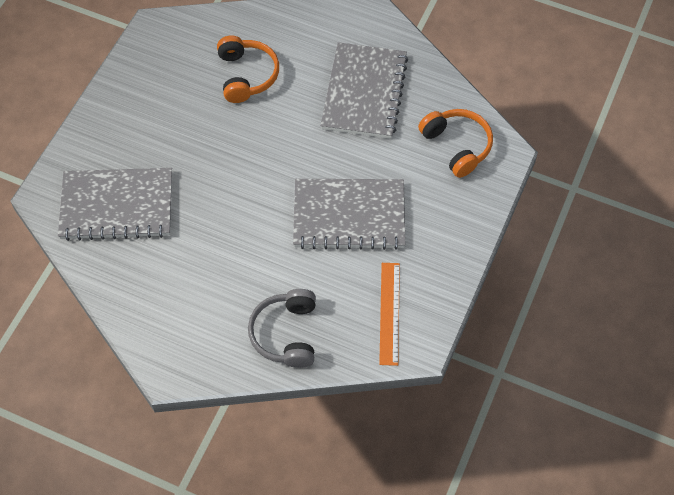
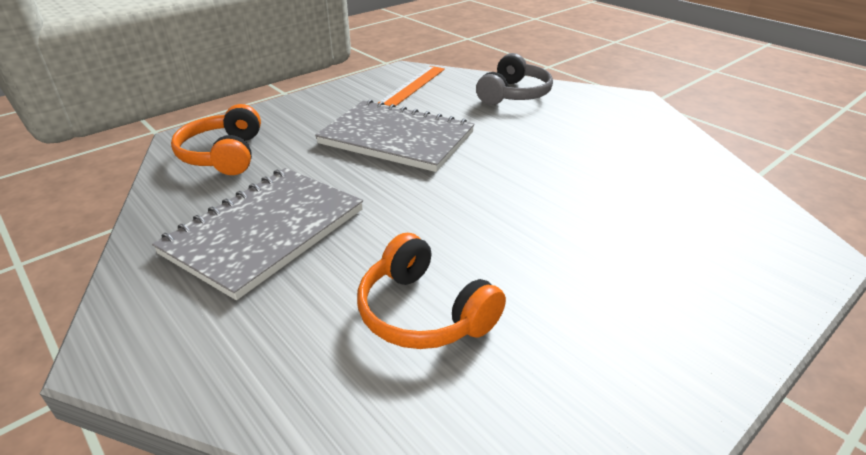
camera: 155 degrees left, 25 degrees down
grey notebook [58,168,172,241] -> none
orange headphones [217,36,279,103] -> orange headphones turned 60 degrees counterclockwise [357,233,506,349]

